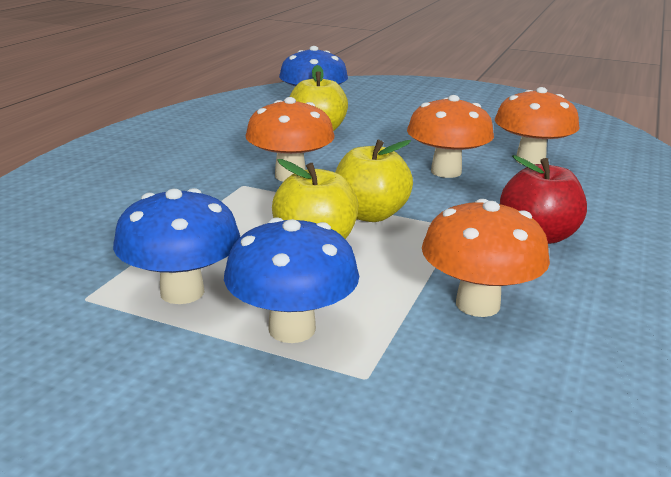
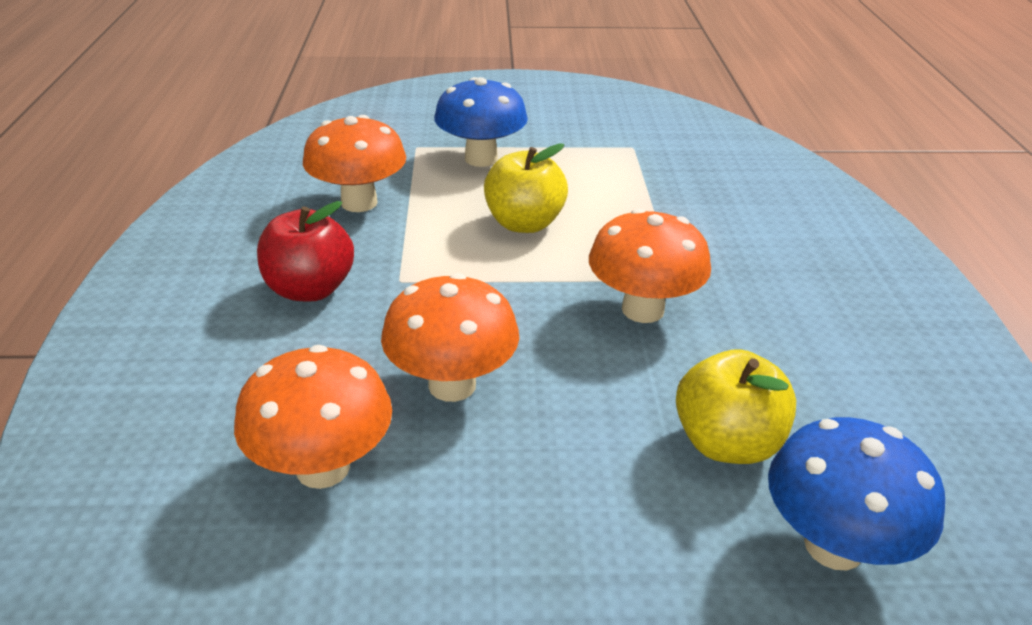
camera: 155 degrees right, 10 degrees up
blue mushroom [113,188,240,304] -> none
yellow apple [335,140,413,222] -> none

